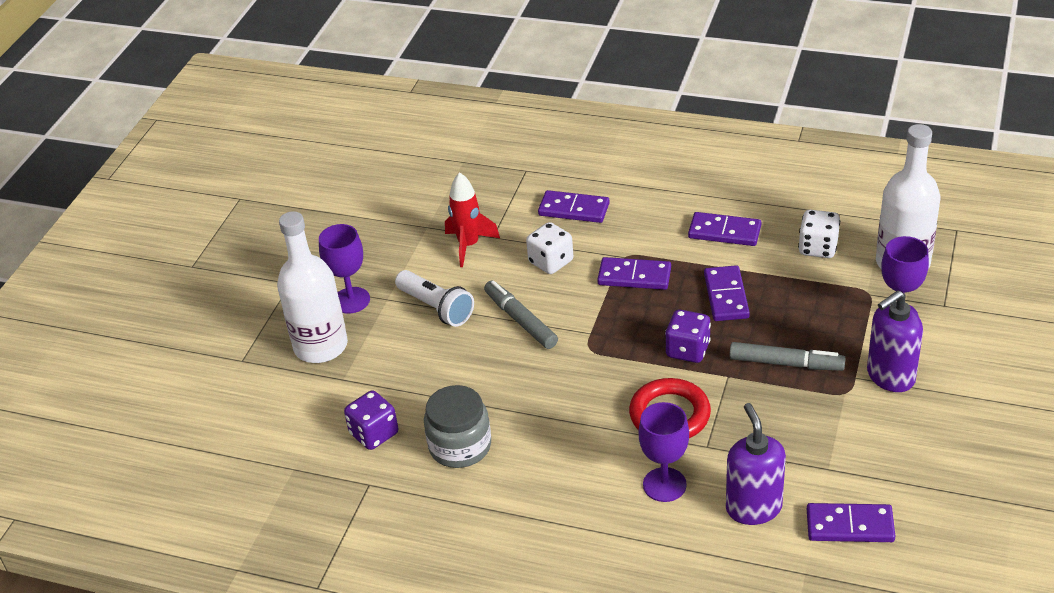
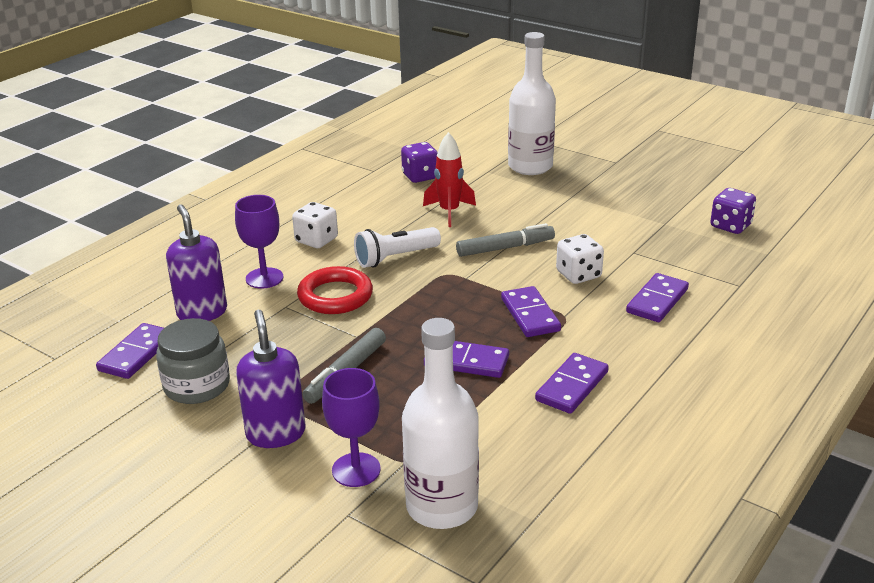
camera: 105 degrees right, 10 degrees down
purple goblet [319,224,370,314] -> none
white flashlight [395,270,474,327] -> white flashlight moved to [354,227,441,268]
grey jar [424,385,491,468] -> grey jar moved to [156,318,230,404]
red rocket [445,172,500,267] -> red rocket moved to [423,132,476,227]
purple domino [597,257,671,290] -> purple domino turned 45 degrees counterclockwise [501,286,561,337]
purple dice [665,310,711,363] -> purple dice moved to [710,188,756,234]
purple soap dispenser [726,403,786,525] -> purple soap dispenser turned 120 degrees counterclockwise [166,204,227,321]
white dice [798,210,840,258] -> white dice moved to [292,202,338,248]

